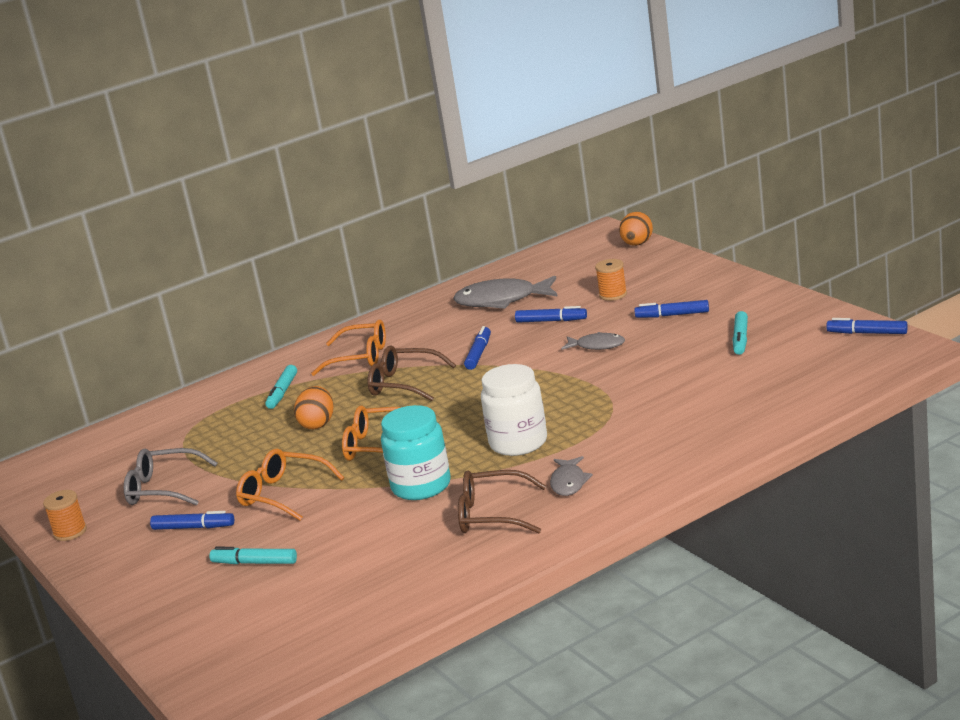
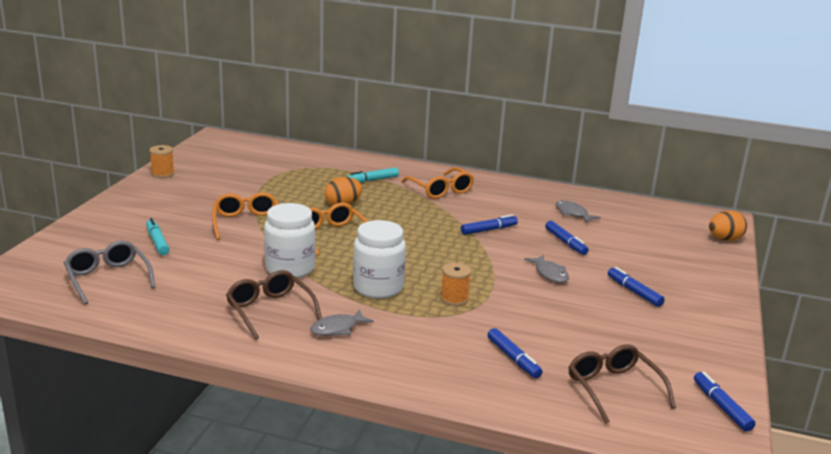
camera: 45 degrees right, 0 degrees up
grey glasses [124,448,218,506] -> grey glasses moved to [64,240,155,304]
blue marker [150,511,234,530] -> blue marker moved to [488,328,542,378]
brown glasses [367,346,456,401] -> brown glasses moved to [569,344,676,424]
turquoise jar [381,405,451,500] -> white jar [264,203,315,278]
grey fish [453,276,557,309] -> grey fish [555,200,601,223], size x0.55
orange spool [595,259,627,301] -> orange spool moved to [440,263,471,306]
turquoise marker [733,311,748,355] -> none

